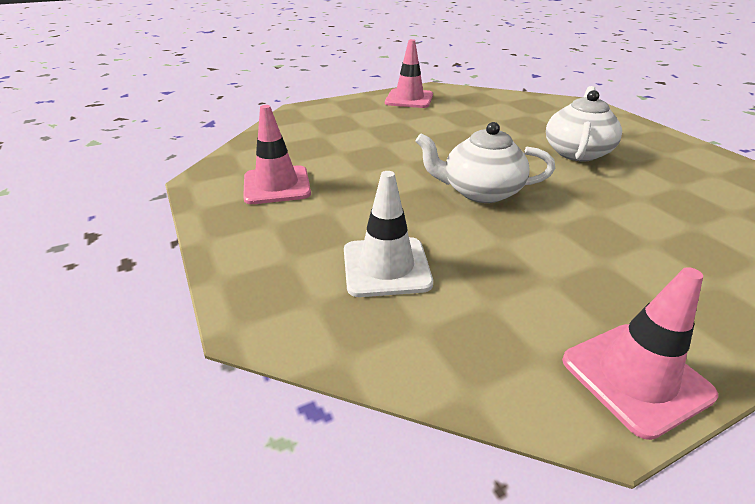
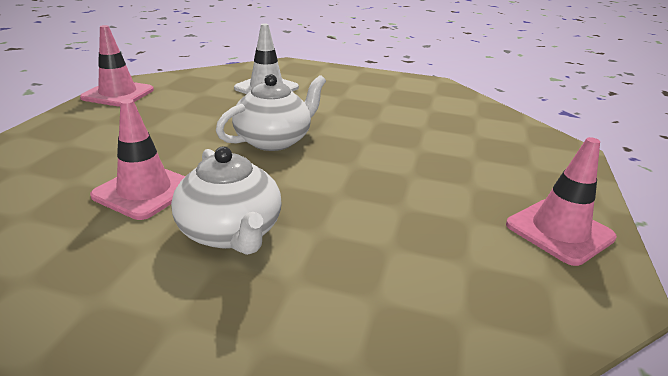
camera: 130 degrees right, 5 degrees down
pink traffic cone [243,105,311,204] -> pink traffic cone moved to [90,99,185,220]

